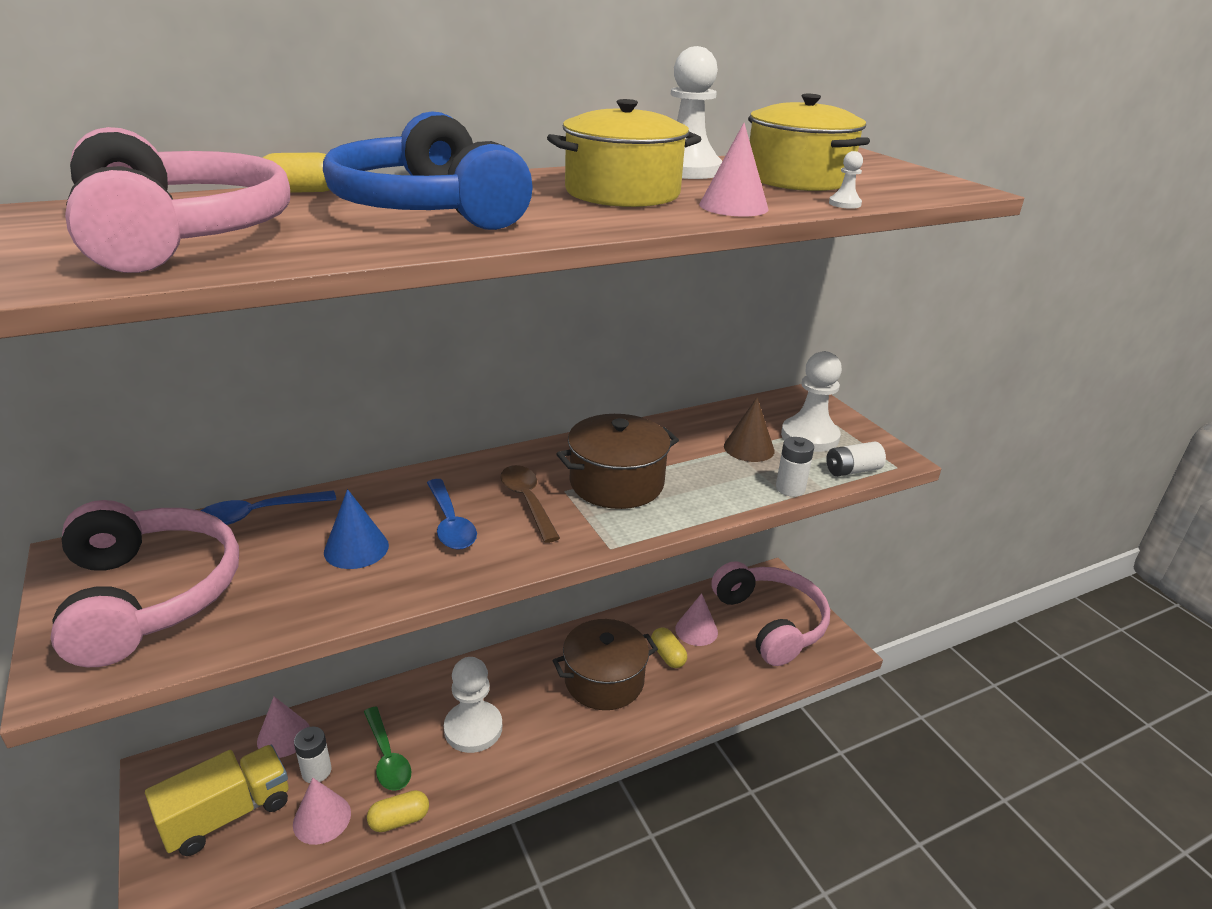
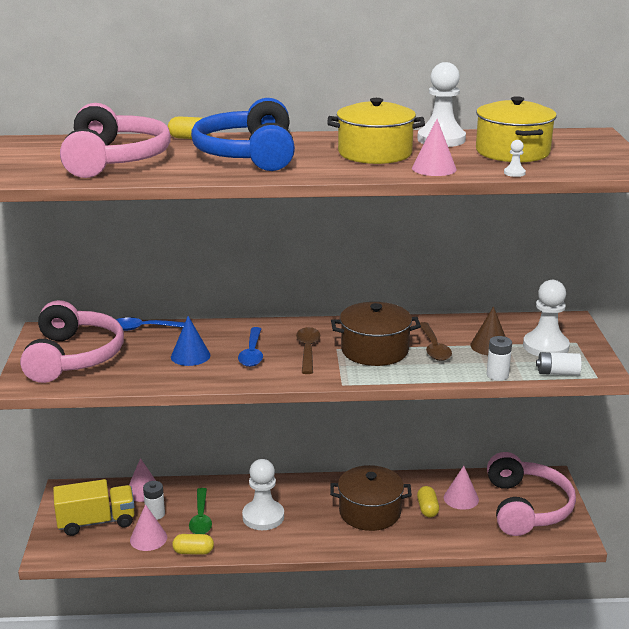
camera: 25 degrees right, 5 degrees down
none -> brown spoon [420,322,452,361]

